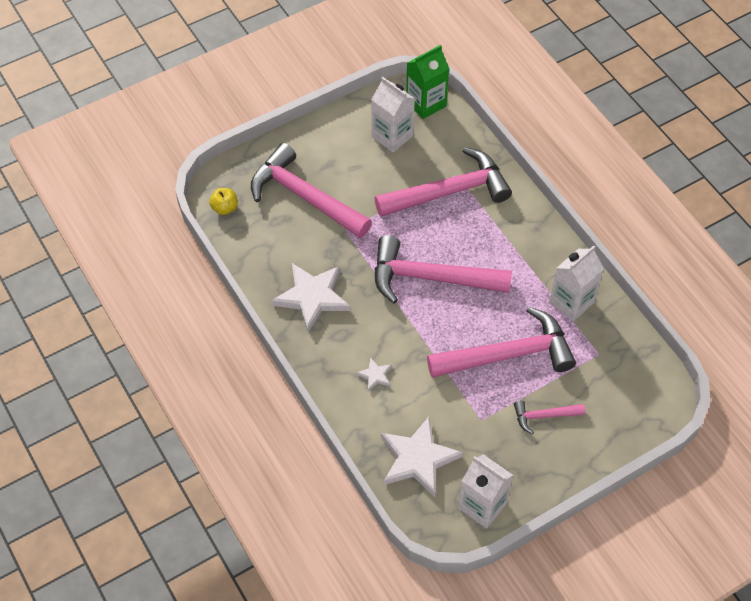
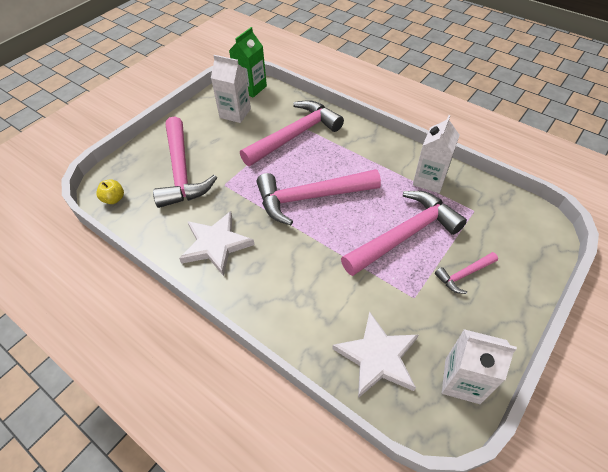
camera: 20 degrees left, 5 degrees down
pink hammer [251,143,372,238] -> pink hammer turned 120 degrees counterclockwise [153,117,217,208]
white star [356,357,392,391] -> none

